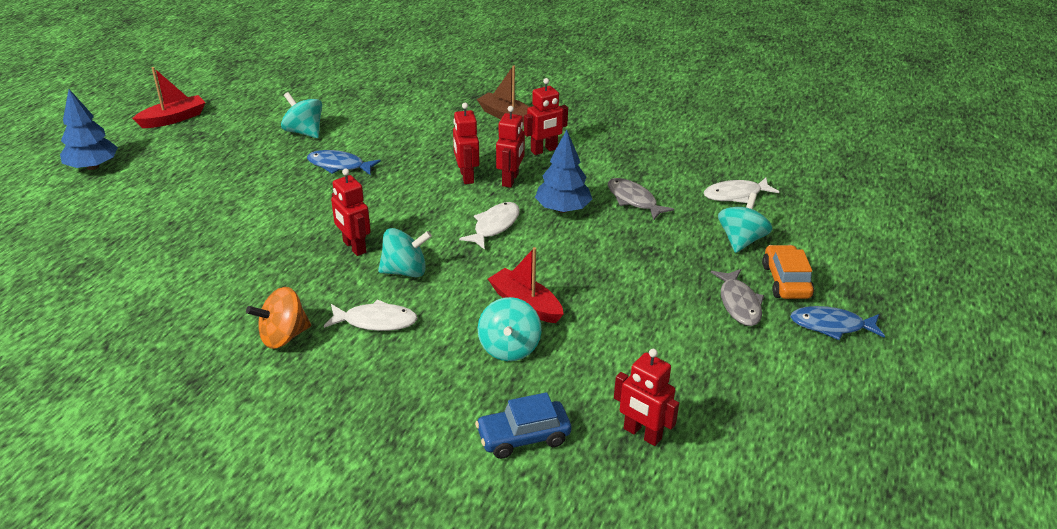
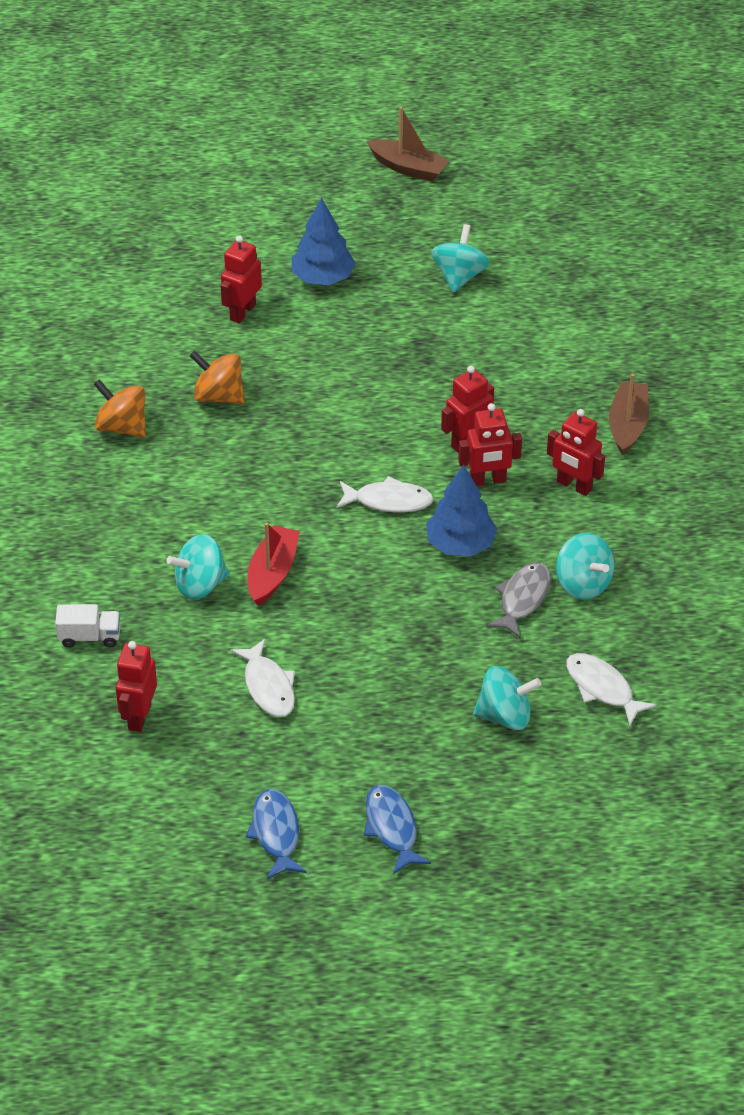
camera: 65 degrees right, 10 degrees up
blue tree [60,89,118,170] -> blue tree moved to [292,198,355,285]
red boat [132,67,206,128] -> brown boat [367,107,450,182]
blue fish [307,150,381,175] -> blue fish moved to [246,789,306,879]
white fish [324,299,418,331] -> white fish moved to [230,639,295,717]
red robot [331,169,371,256] -> red robot moved to [221,235,262,324]
turquoise spinning top [378,228,432,277] -> turquoise spinning top moved to [556,533,614,600]
blue car [475,392,571,459] -> white truck [55,604,120,648]
grey fish [711,269,764,326] -> none
orange car [762,245,814,299] -> none
none -> orange spinning top [190,351,245,404]

